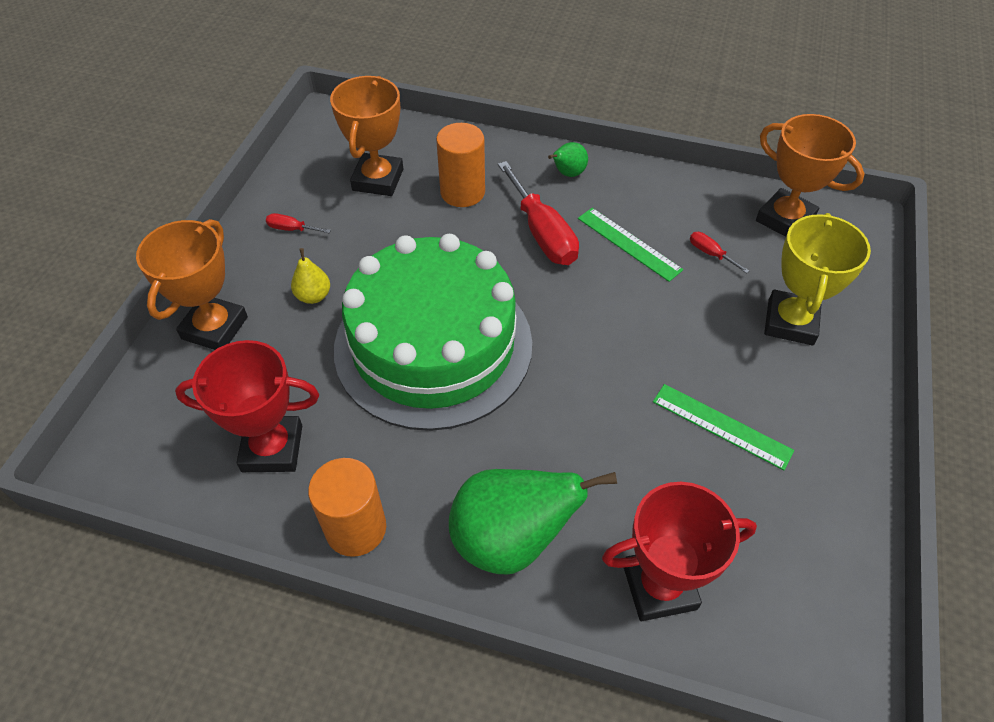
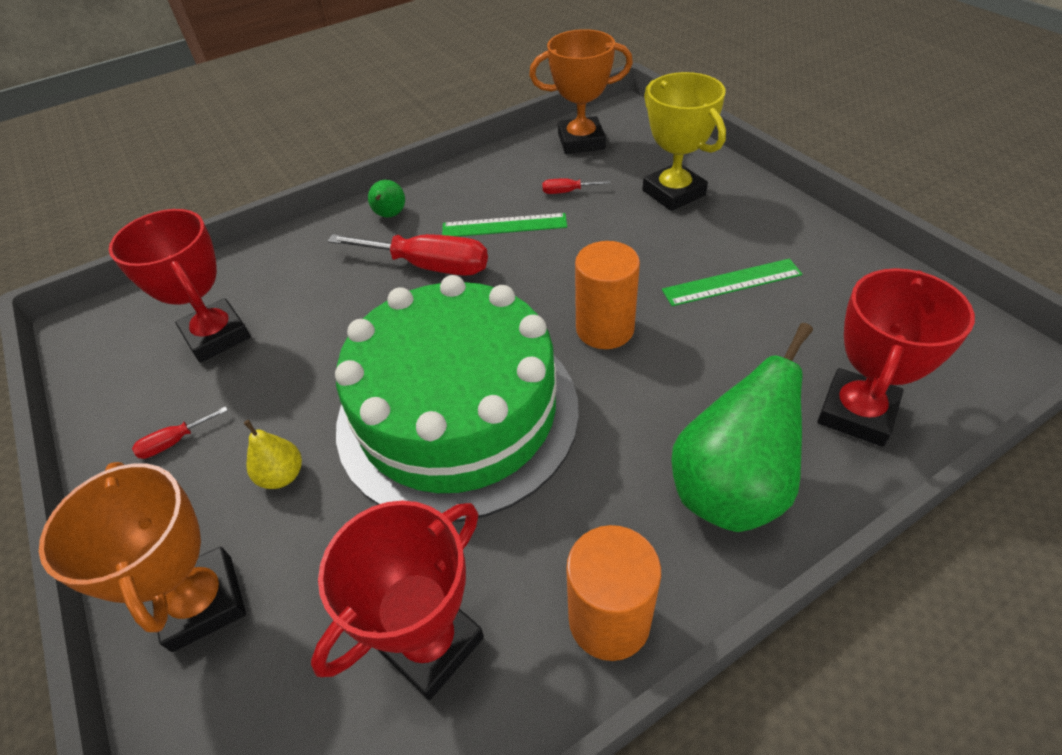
camera: 45 degrees left, 5 degrees down
orange trophy [330,76,403,196] -> red trophy [109,209,251,362]
orange cylinder [436,123,485,207] -> orange cylinder moved to [575,241,640,349]

